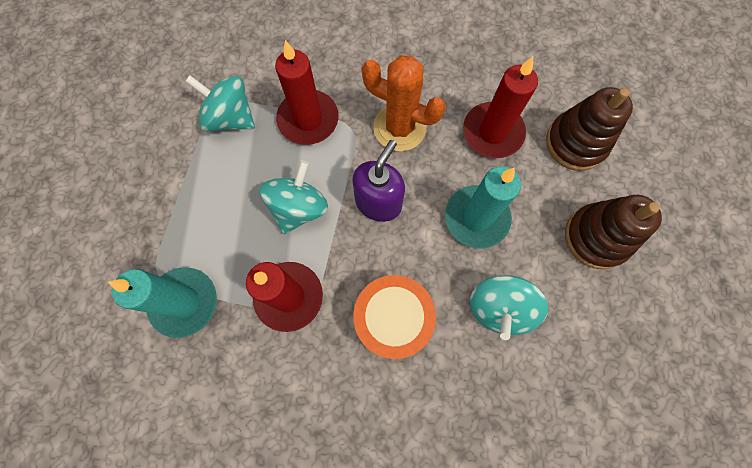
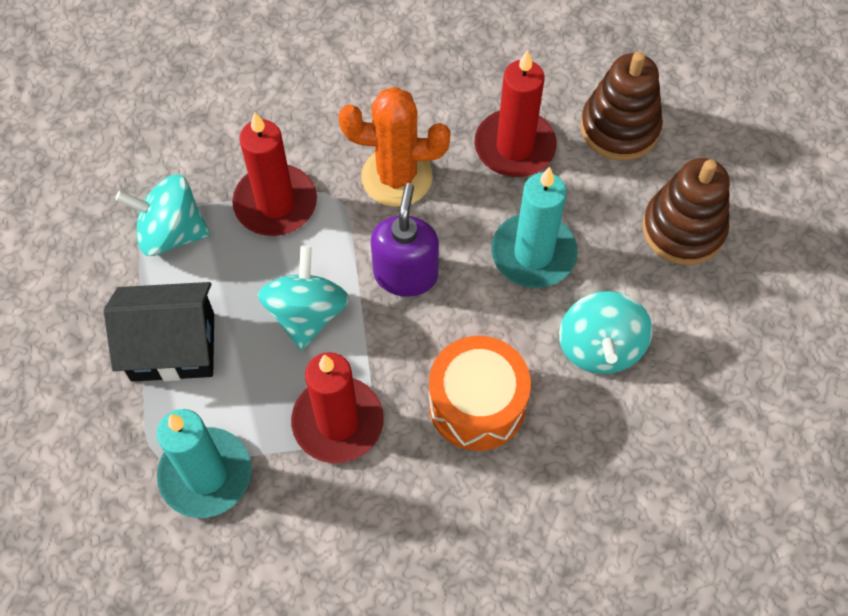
camera: 20 degrees left, 10 degrees down
none -> black house [104,282,214,382]

